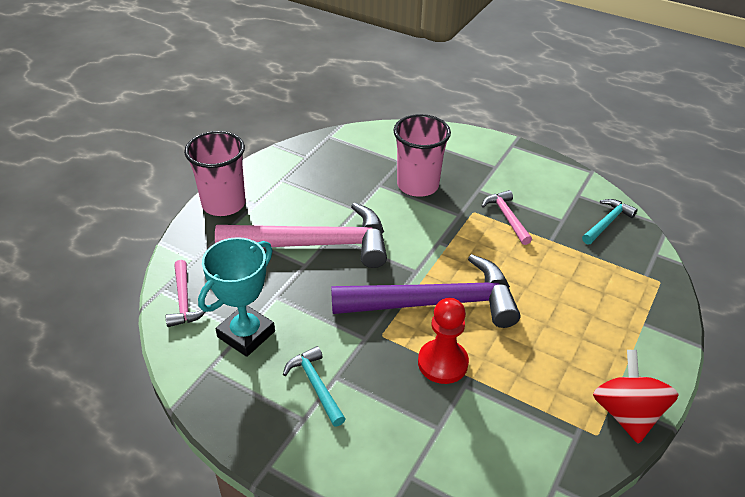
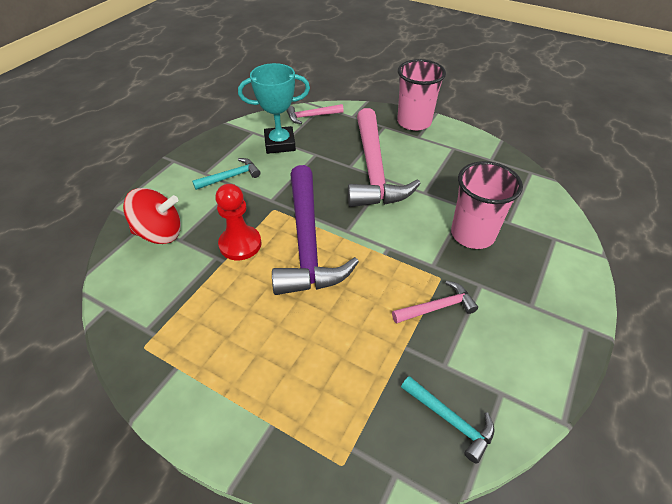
camera: 90 degrees right, 5 degrees up
turquoise trophy [198,237,275,357] -> turquoise trophy turned 45 degrees counterclockwise [238,63,310,154]
red spinning top [593,350,679,444] -> red spinning top moved to [123,188,181,244]

